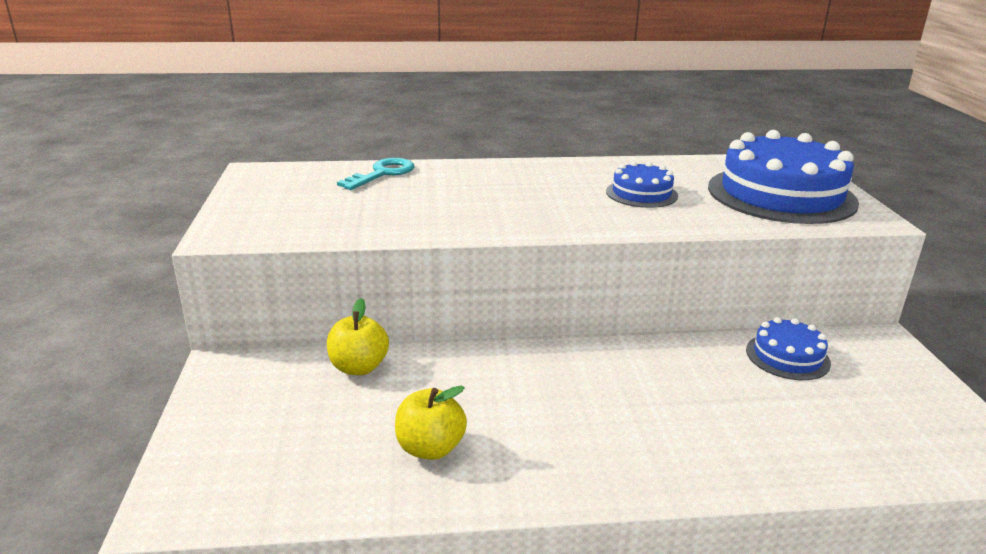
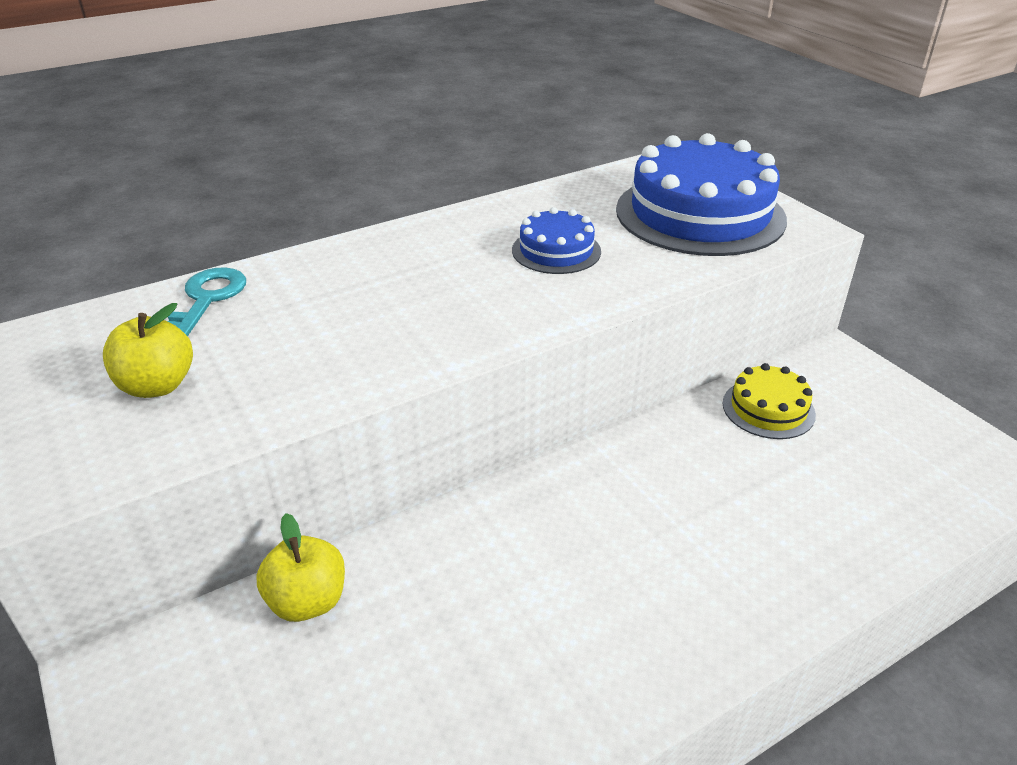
camera: 25 degrees left, 10 degrees up
yellow apple [395,386,467,460] -> yellow apple moved to [103,303,193,398]
blue cake [746,317,831,380] -> yellow cake [722,363,816,439]

